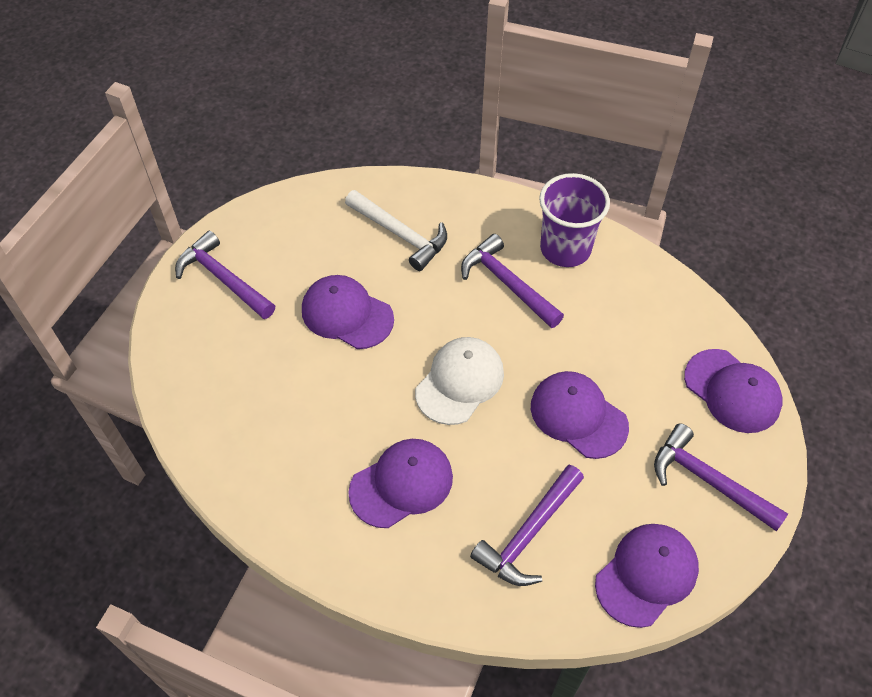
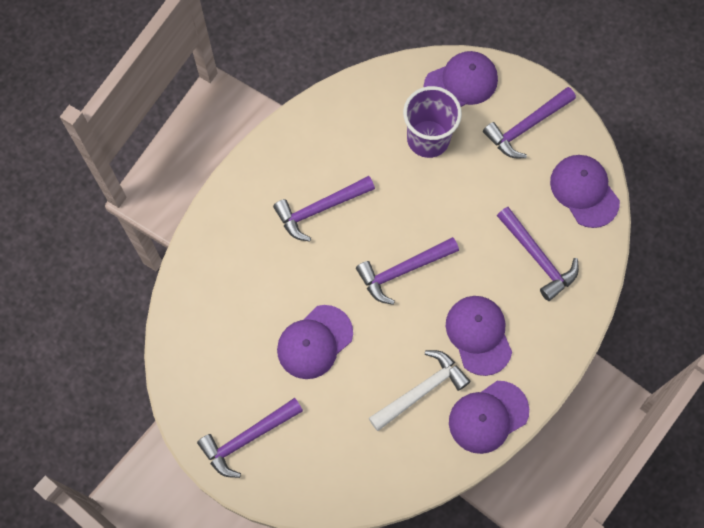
camera: 75 degrees left, 15 degrees up
white hammer [345,190,447,271] -> white hammer moved to [369,350,471,431]
white cap [415,337,504,425] -> purple hammer [356,237,459,305]
purple cap [531,371,629,459] -> purple cap moved to [449,381,529,454]
purple cup [539,173,610,267] -> purple cup moved to [403,86,462,158]

